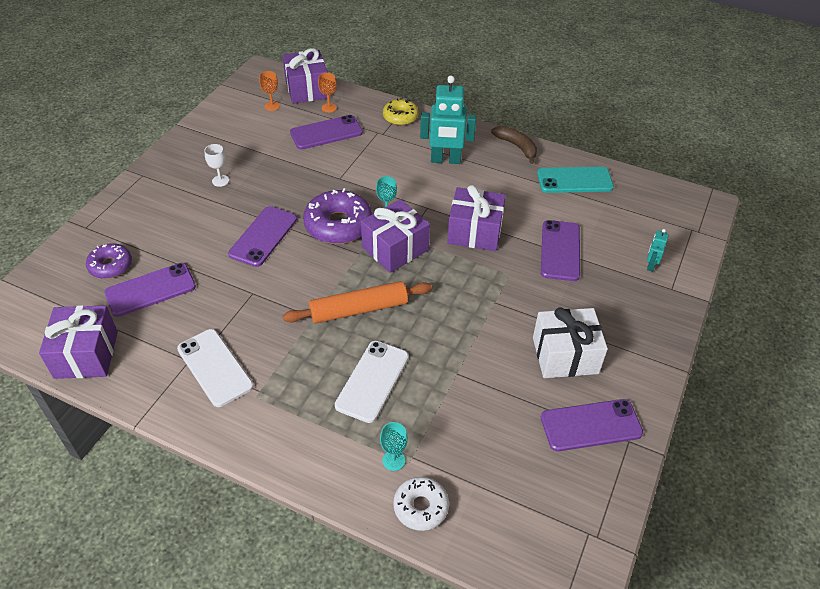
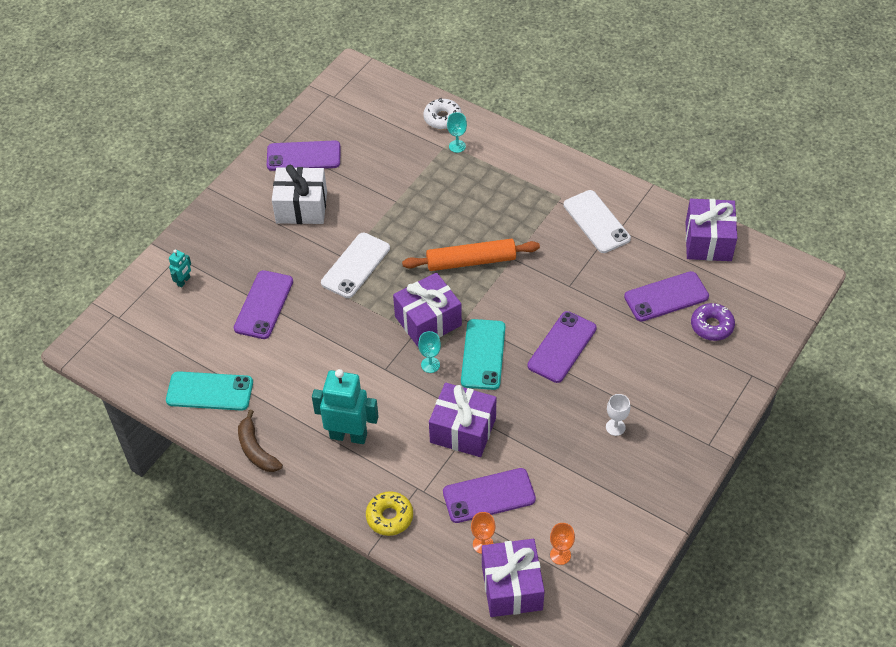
camera: 170 degrees left, 5 degrees up
purple donut [303,188,372,244] -> turquoise phone [461,319,505,390]
white phone [335,341,409,423] -> white phone moved to [321,233,390,298]
purple gift [447,185,506,251] -> purple gift moved to [429,383,496,457]

